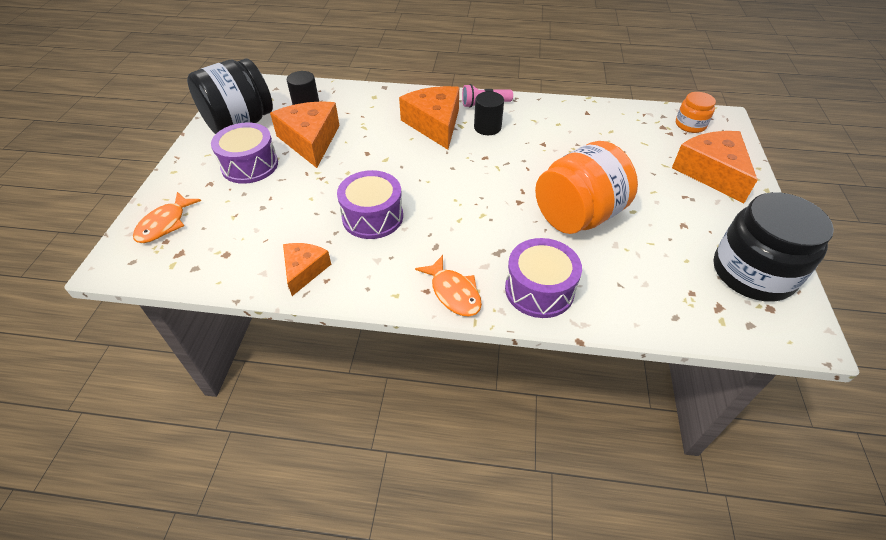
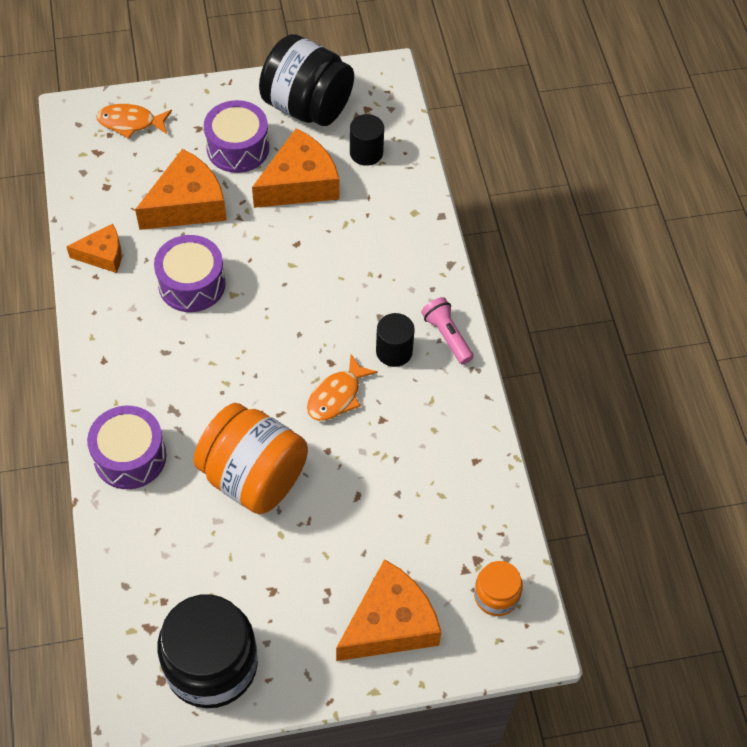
camera: 70 degrees right, 10 degrees up
orange cheese [399,86,459,150] -> orange cheese moved to [135,149,227,230]
orange fish [415,255,482,317] -> orange fish moved to [307,354,378,421]

